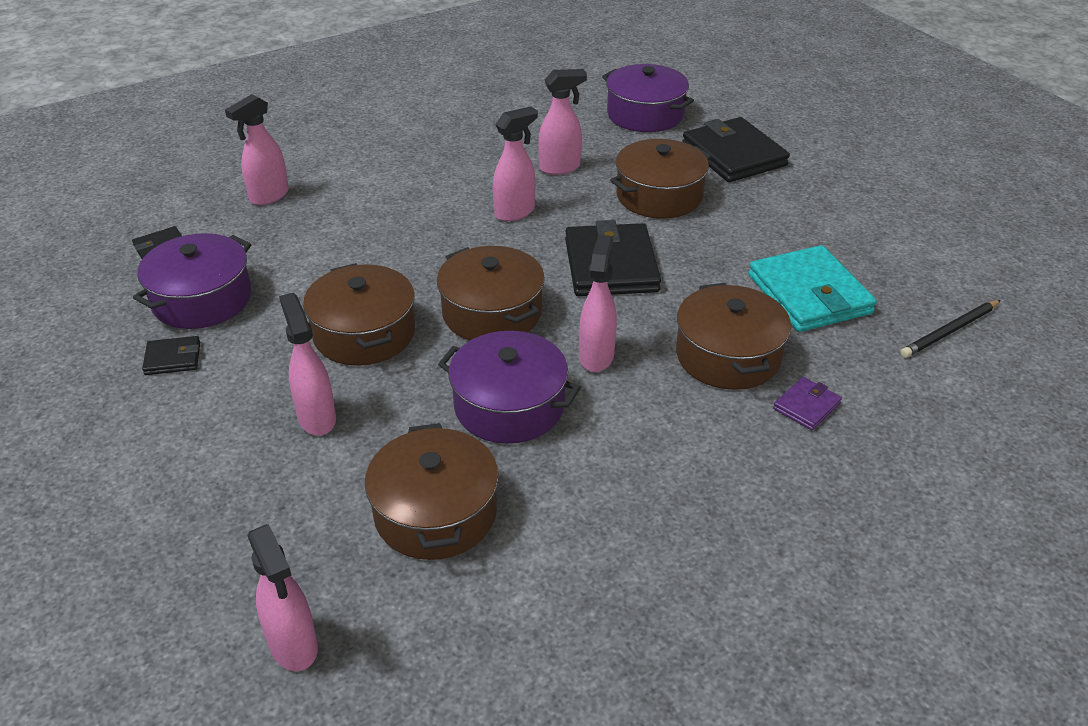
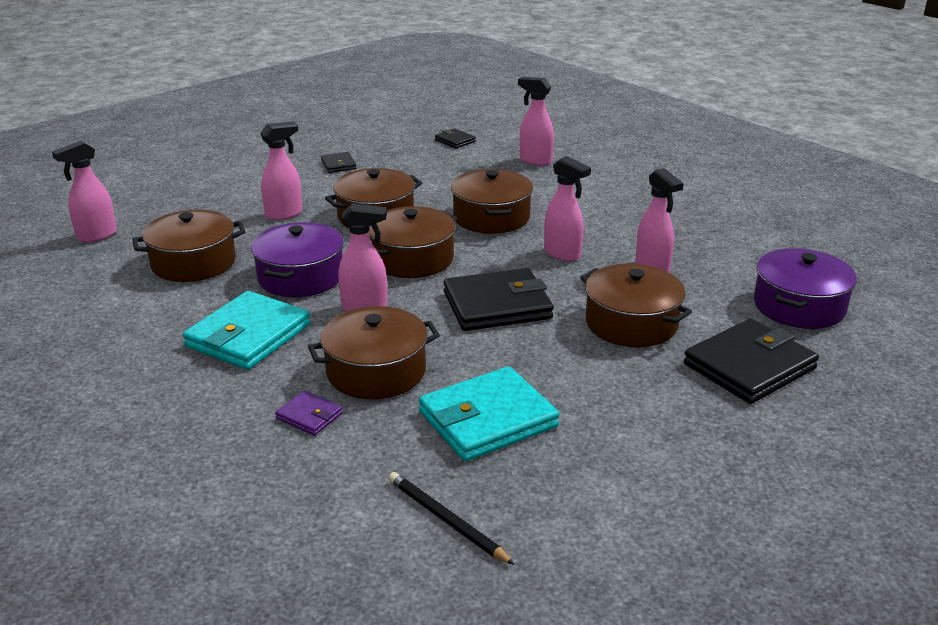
camera: 80 degrees right, 10 degrees down
purple pot [133,233,252,329] -> none
none -> turquoise wallet [183,291,310,370]
none -> brown pot [451,169,533,234]

